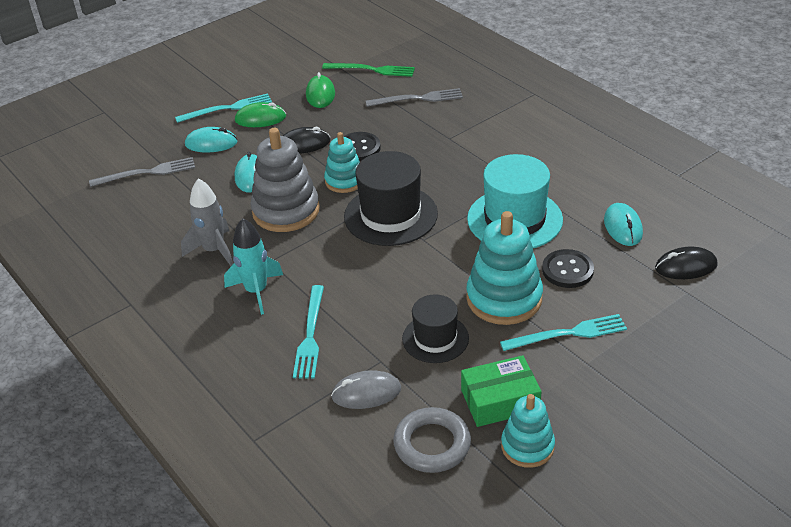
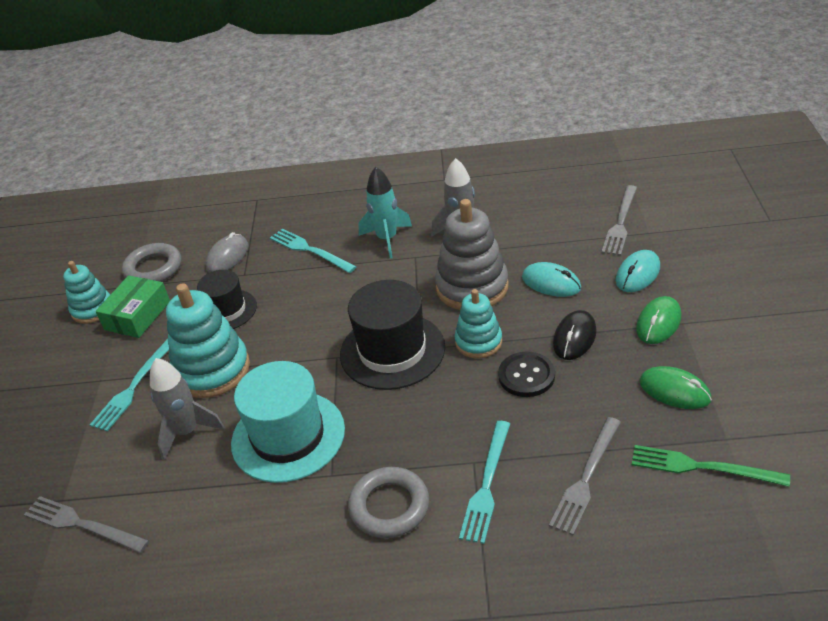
camera: 130 degrees right, 0 degrees up
turquoise fork [175,93,272,123] -> turquoise fork moved to [459,421,510,544]
green fork [322,63,415,77] -> green fork turned 60 degrees clockwise [632,445,790,487]
black button [542,249,594,288] -> grey rocket [150,358,225,460]
turquoise mouse [604,203,643,246] -> none
black mouse [655,247,718,279] -> grey fork [24,496,149,553]
none -> grey ring [348,467,429,538]

